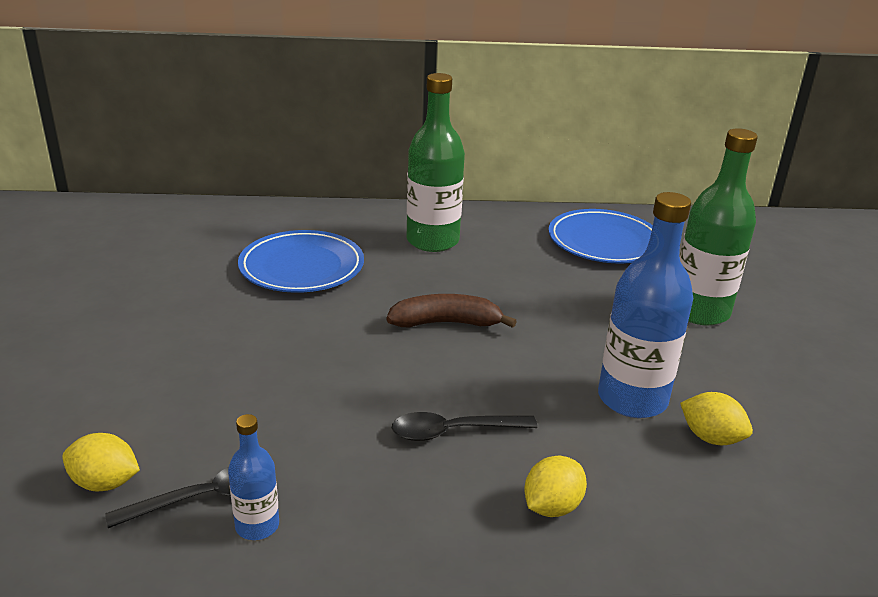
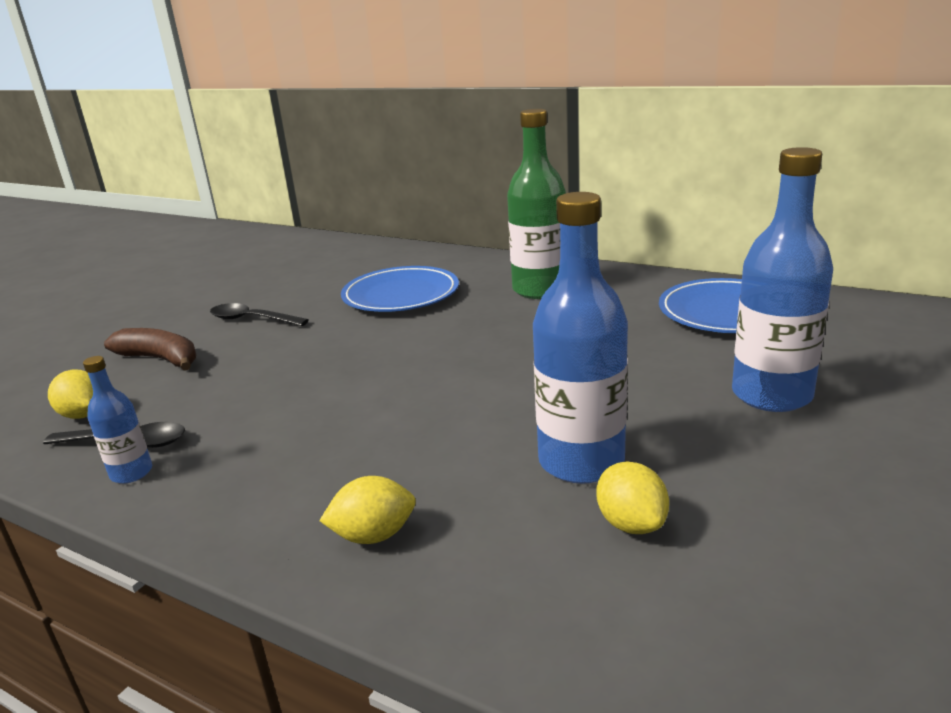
camera: 35 degrees right, 5 degrees down
brown banana [387,294,517,328] -> brown banana moved to [104,328,196,371]
black spoon [392,412,538,441] -> black spoon moved to [210,303,309,326]
green bottle [680,128,758,326] -> blue bottle [732,147,833,412]

